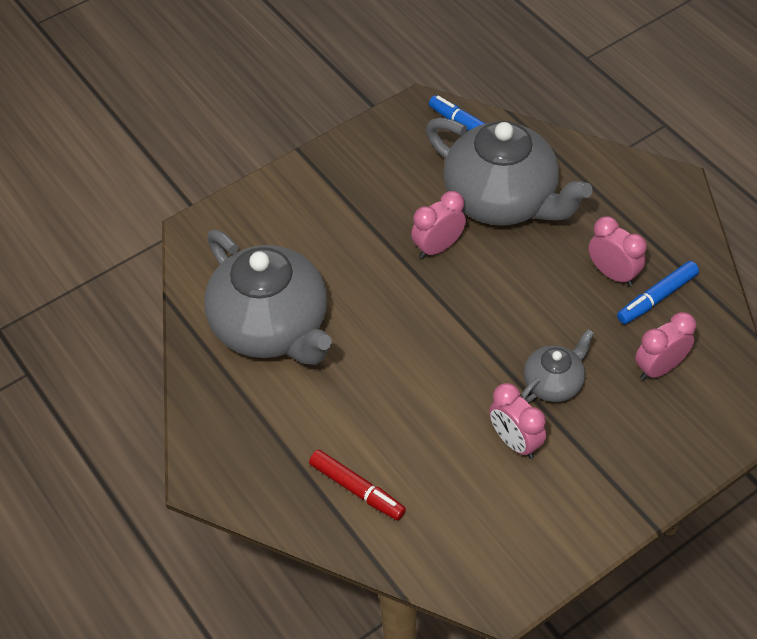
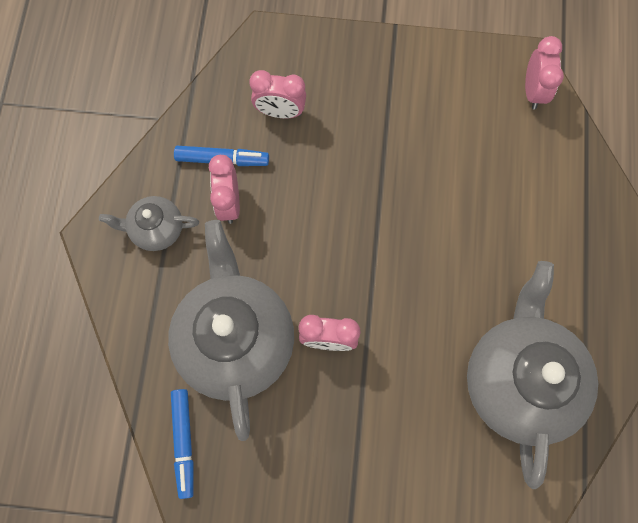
camera: 140 degrees left, 20 degrees up
red marker [309,450,406,520] -> none
pink clock [489,383,546,459] -> pink clock moved to [525,36,564,110]
grey teapot [520,329,594,403] -> grey teapot moved to [99,196,199,251]

